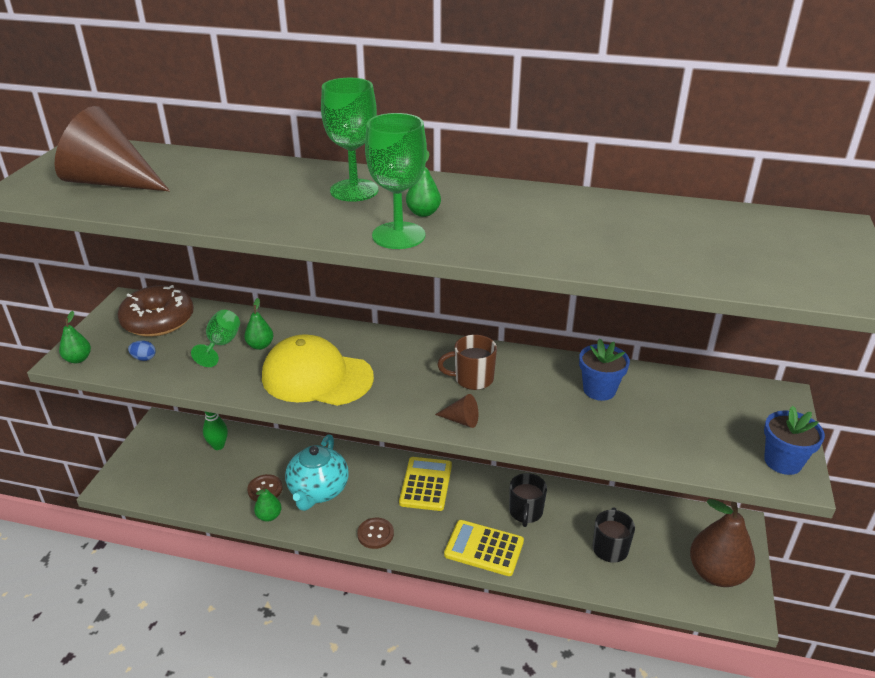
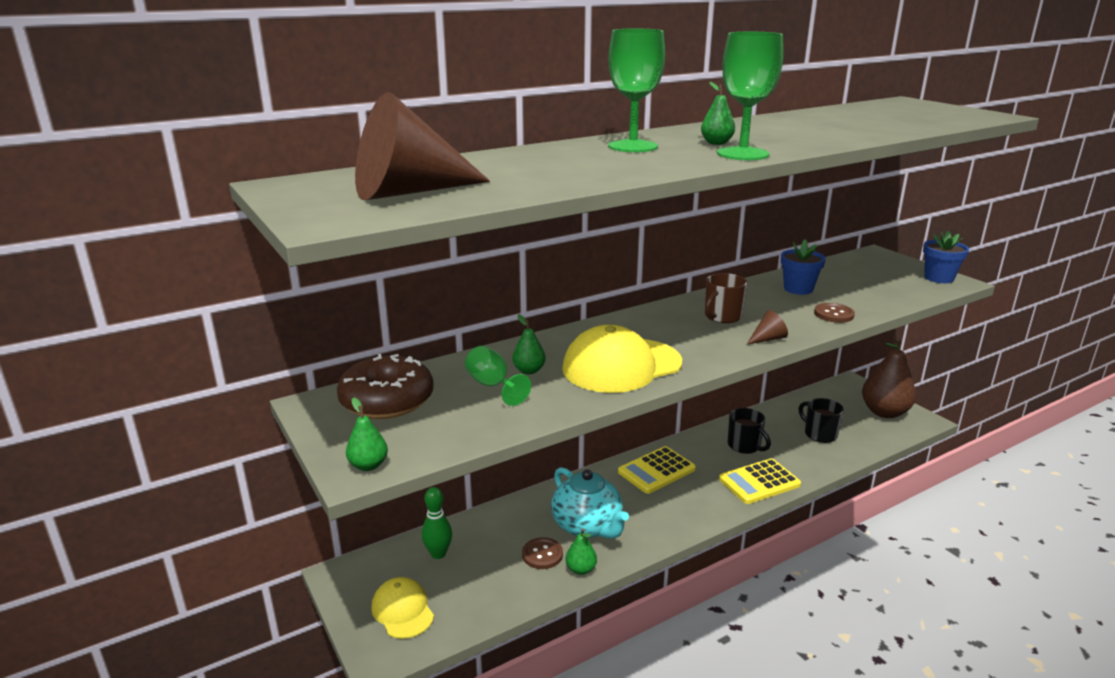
camera: 45 degrees left, 10 degrees down
blue egg [128,341,156,361] -> none
brown button [357,518,394,549] -> brown button moved to [814,303,855,323]
yellow calculator [399,457,452,511] -> yellow calculator turned 90 degrees counterclockwise [618,446,696,494]
none -> yellow cap [371,577,434,639]

